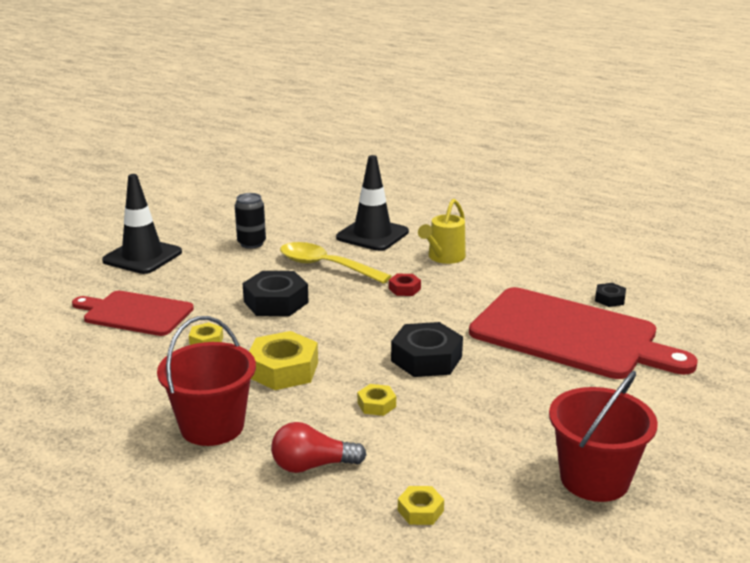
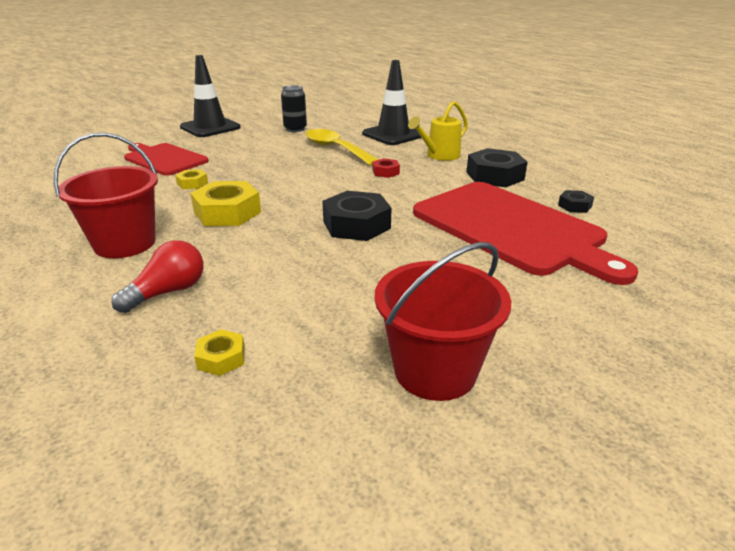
camera: 20 degrees right, 5 degrees up
black nut [242,271,309,316] -> black nut moved to [467,148,528,187]
red light bulb [271,422,367,473] -> red light bulb turned 120 degrees clockwise [112,240,203,313]
yellow nut [357,384,396,416] -> none

